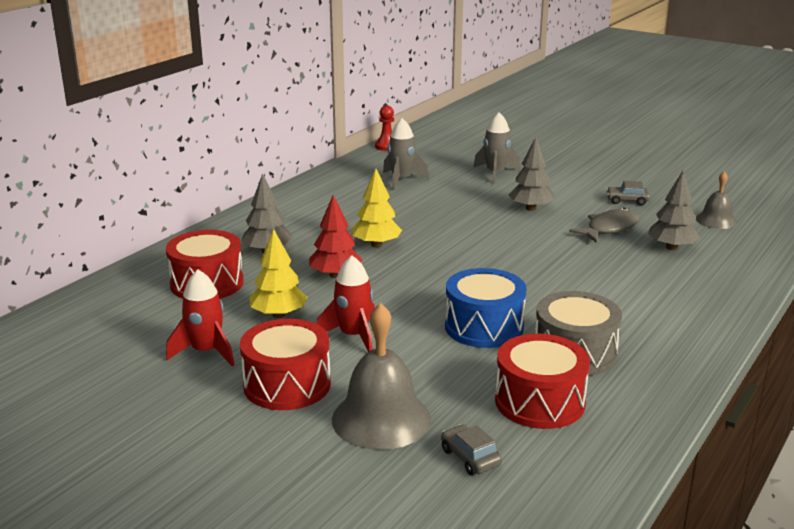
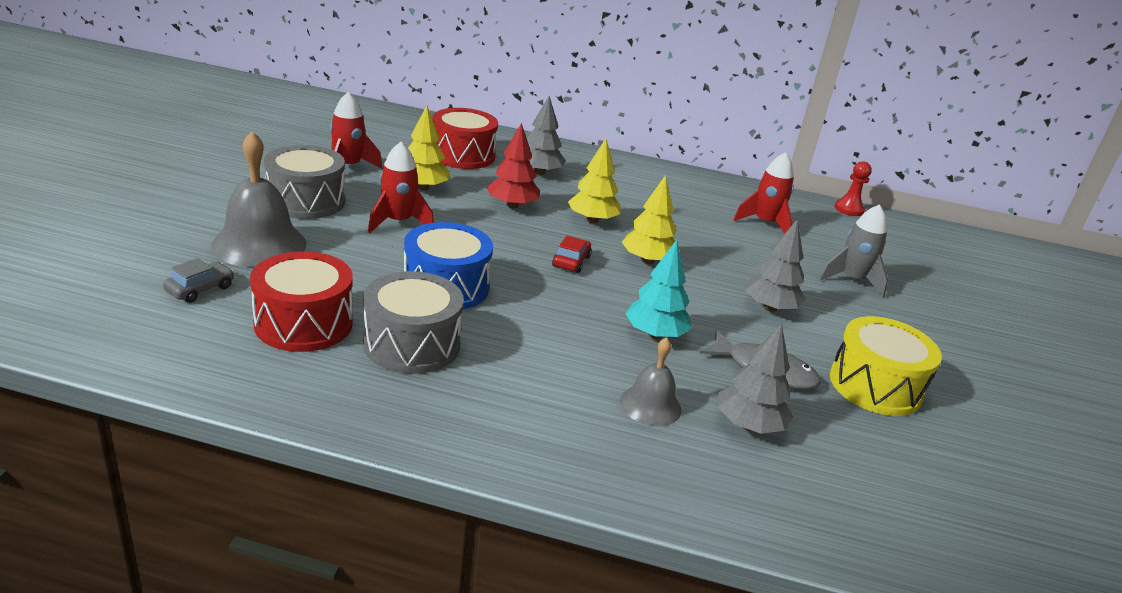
camera: 65 degrees right, 5 degrees up
red drum [240,319,331,410] -> grey drum [264,145,345,219]
grey rocket [383,118,429,190] -> red rocket [733,152,794,234]
grey car [606,181,650,205] -> yellow drum [830,316,942,416]
grey bell [696,171,737,229] -> grey bell moved to [620,337,682,426]
none -> red car [552,236,592,273]
none -> yellow tree [622,175,677,264]
none -> turquoise tree [625,240,692,339]

